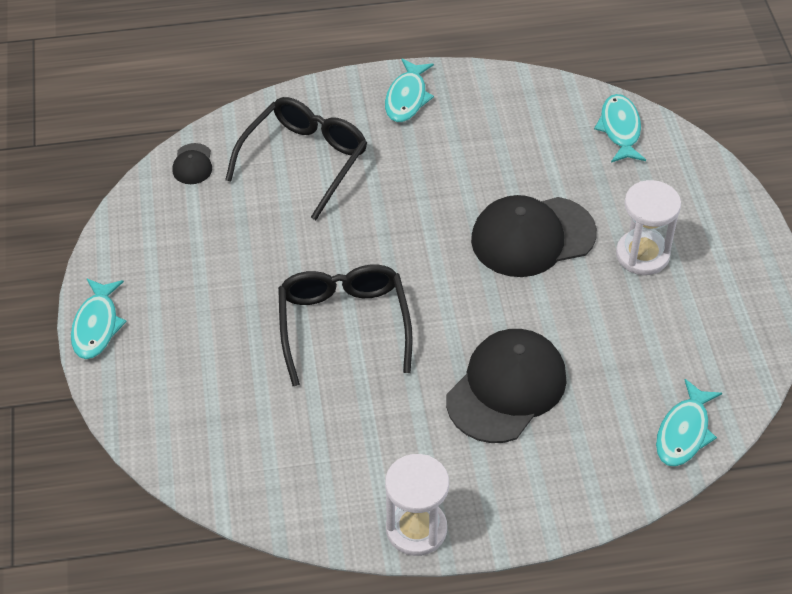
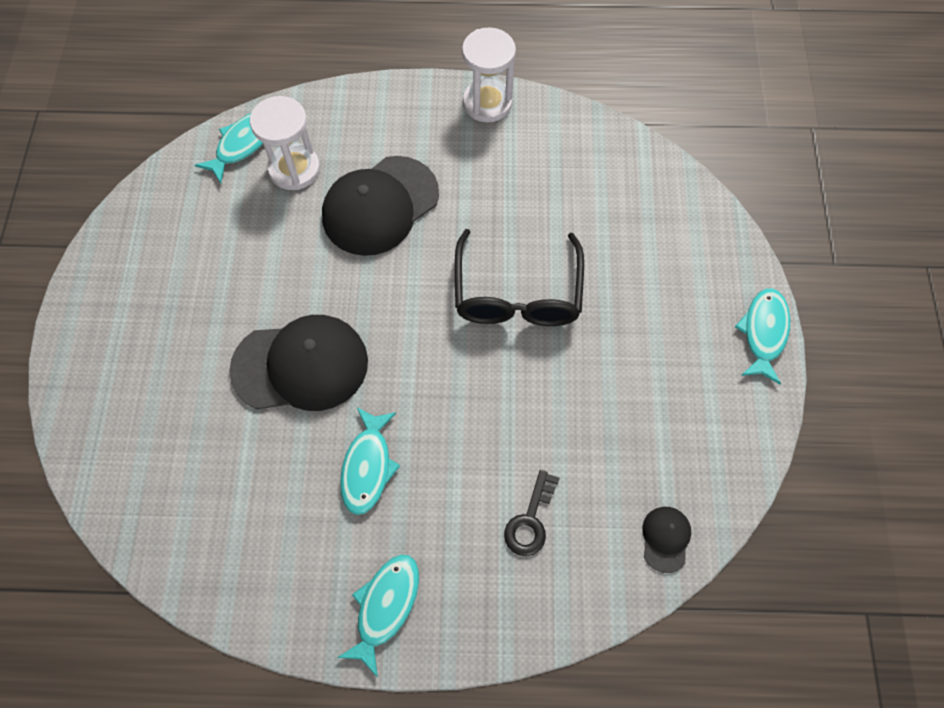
camera: 170 degrees left, 15 degrees up
black glasses [225,97,367,220] -> black key [504,470,560,556]
turquoise fish [594,94,646,163] -> turquoise fish moved to [340,408,400,515]
white hourglass [616,180,681,275] -> white hourglass moved to [250,96,320,190]

